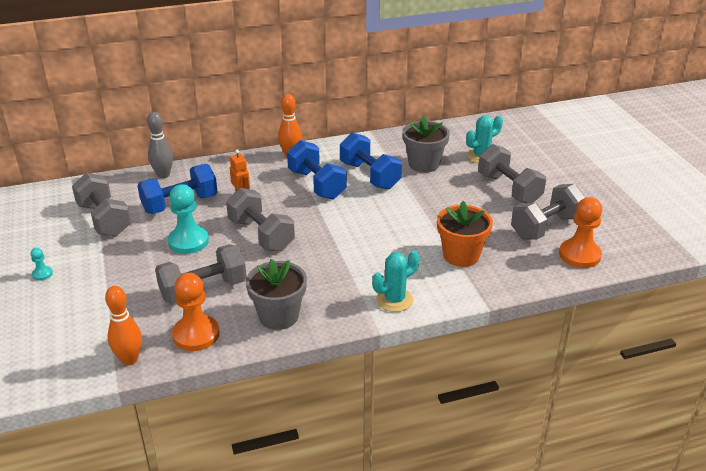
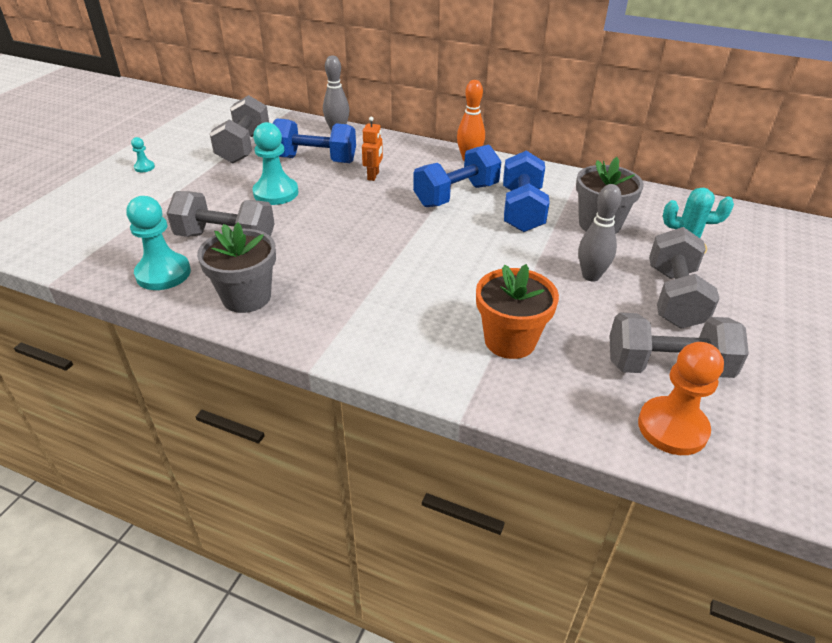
camera: 40 degrees right, 5 degrees up
orange bowling pin [105,286,142,365] -> none
orange pawn [172,273,219,351] -> turquoise pawn [127,196,191,290]
grey dumbbell [226,188,295,252] -> none
blue dumbbell [287,140,347,199] -> blue dumbbell turned 45 degrees clockwise [413,144,501,207]
turquoise cactus [372,251,419,312] -> none
none -> grey bowling pin [578,184,622,281]

